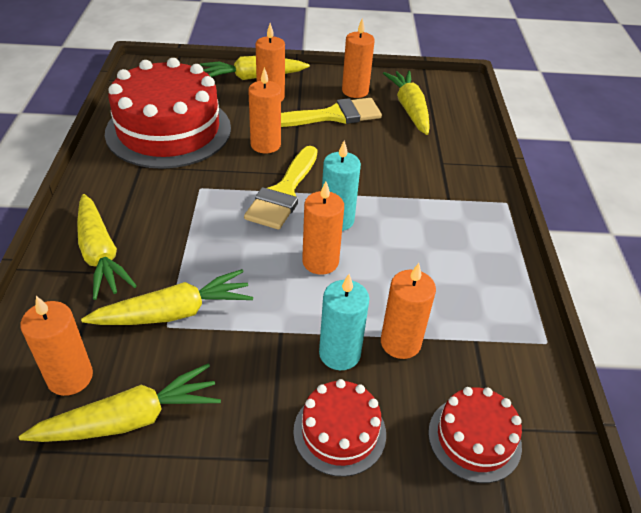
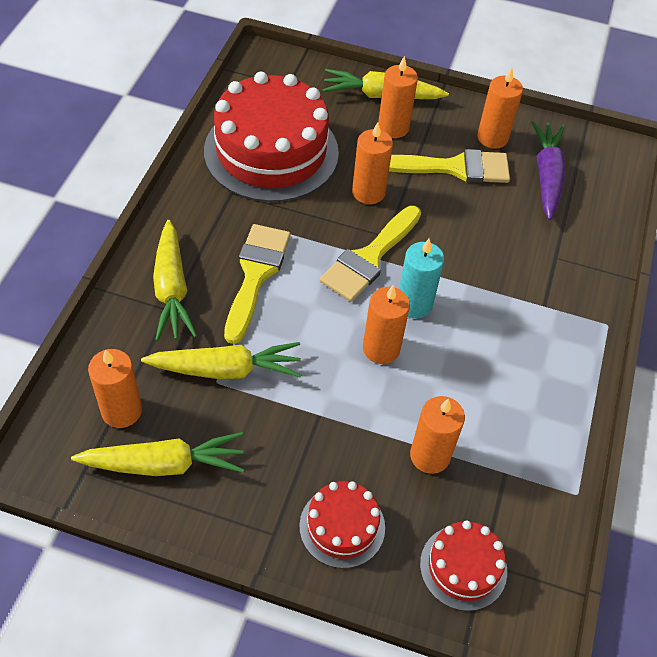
camera: 15 degrees right, 10 degrees up
turquoise candle [319,274,370,370] -> none
yellow carrot [383,71,430,135] -> purple carrot [531,121,566,220]
none -> yellow brush [224,224,291,344]

